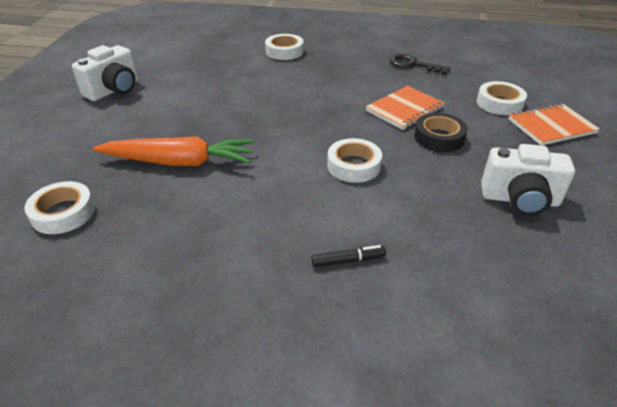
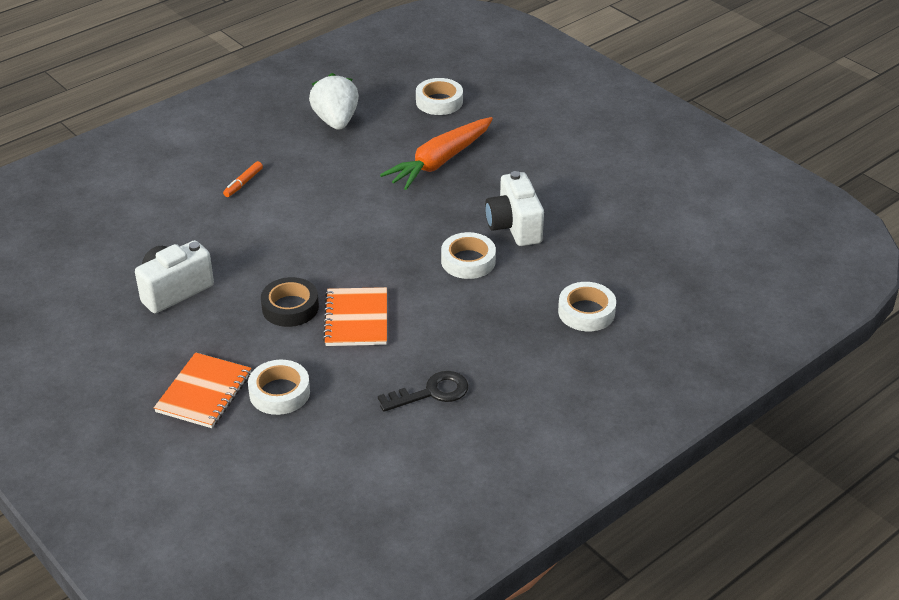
camera: 130 degrees right, 0 degrees up
white camera [72,45,138,101] -> white camera moved to [485,171,544,246]
black marker [312,245,386,267] -> orange marker [223,161,263,197]
white tape [327,138,382,183] -> white tape moved to [441,232,496,279]
none -> white strawberry [309,73,359,130]

